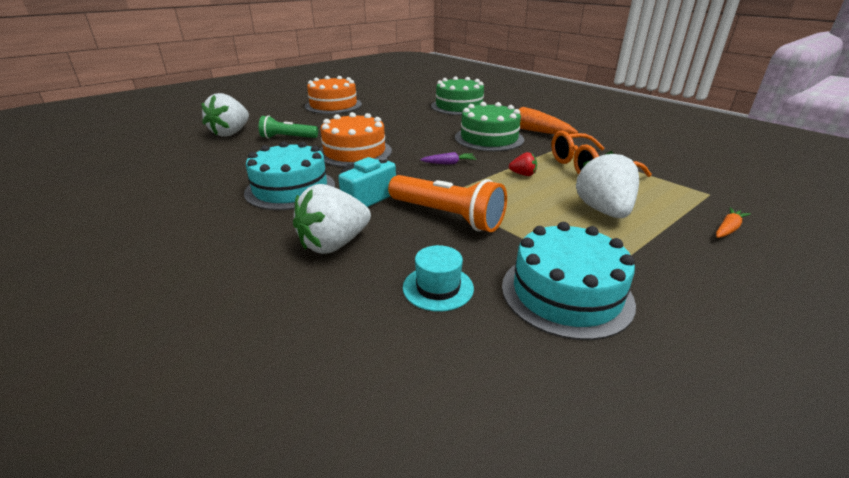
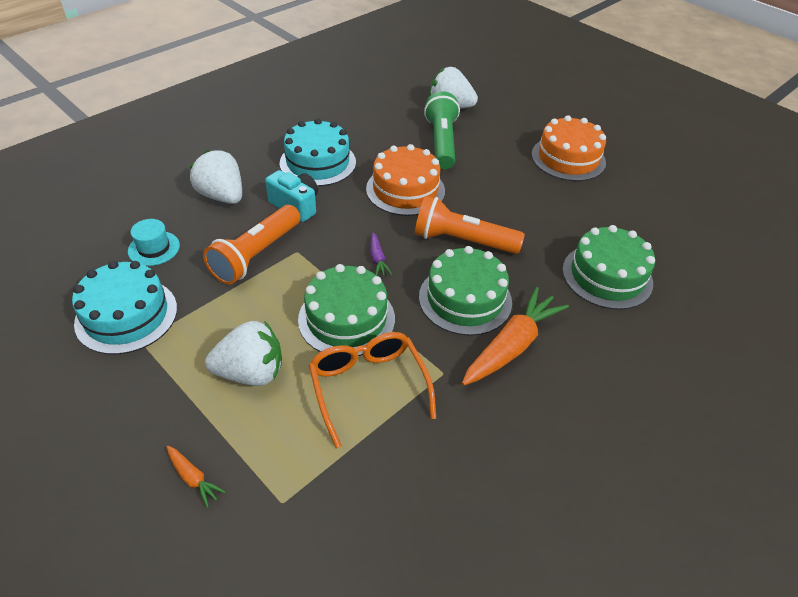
camera: 85 degrees right, 15 degrees up
green flashlight [259,115,318,139] -> green flashlight [424,91,460,169], size x1.53
red strawberry [509,152,537,176] -> green cake [298,264,395,356]
none -> orange flashlight [415,196,525,254]

